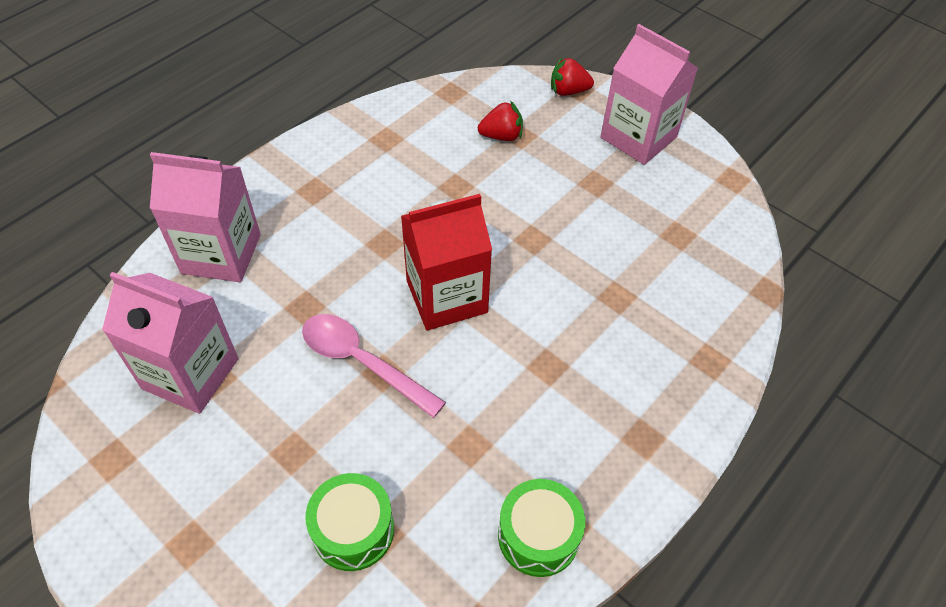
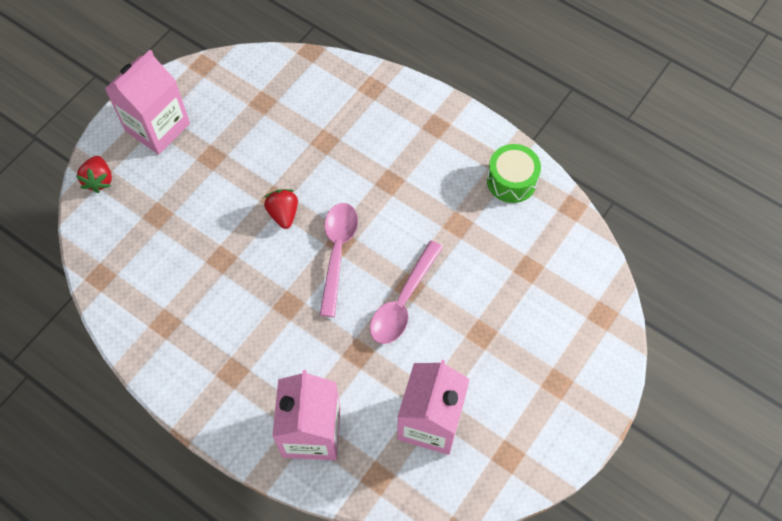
camera: 95 degrees left, 10 degrees up
green drum [305,473,394,571] -> none
red carton [401,194,492,330] -> pink spoon [320,203,358,317]
red strawberry [478,100,523,141] -> red strawberry moved to [264,189,298,229]

